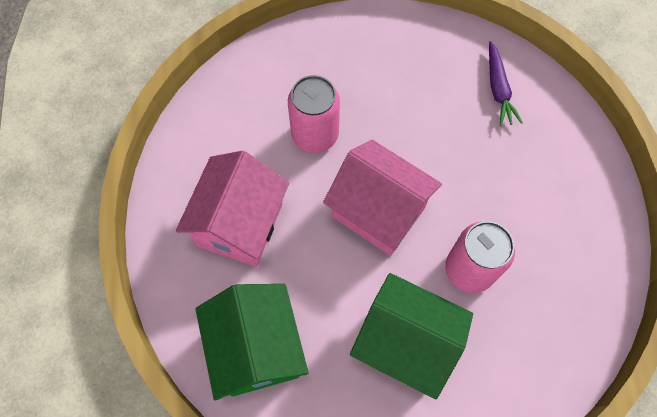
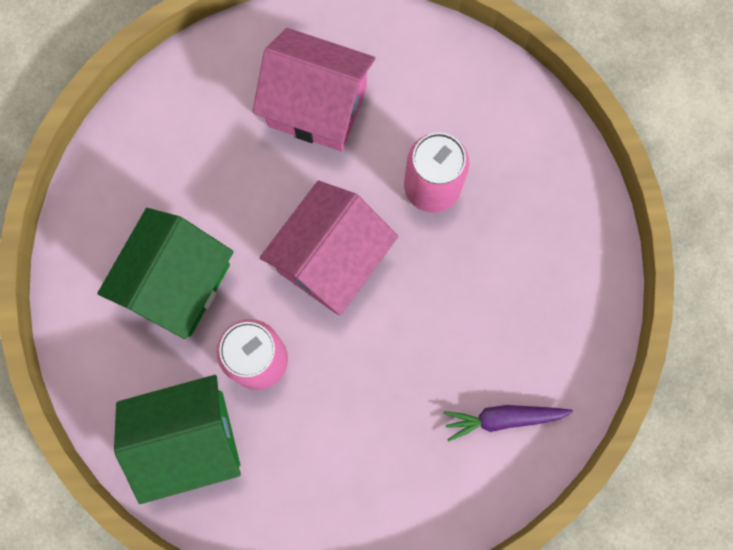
camera: 90 degrees right, 10 degrees up
green house [195,284,308,400] -> green house moved to [114,375,241,504]

